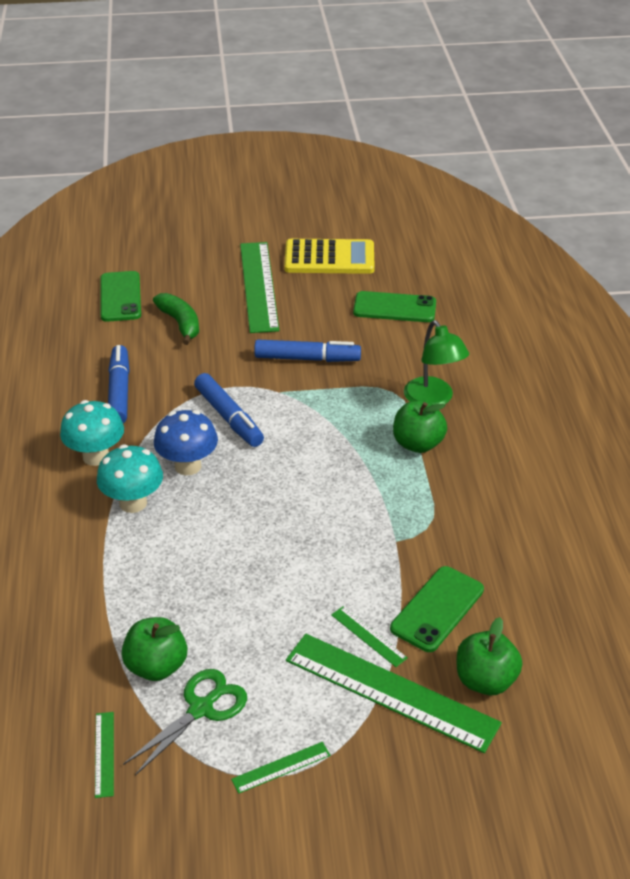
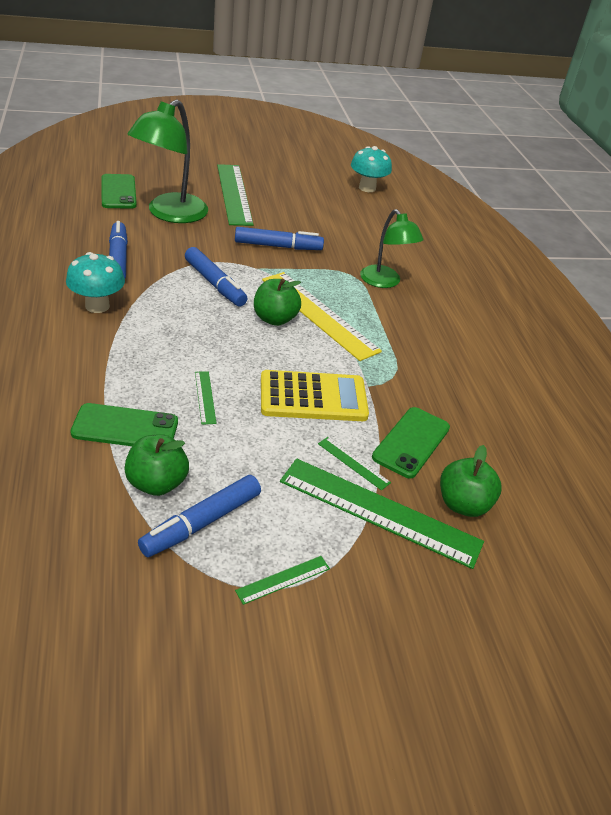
camera: 10 degrees left, 0 degrees up
green ruler [95,712,114,798] -> green ruler moved to [195,371,217,425]
turquoise mushroom [97,445,163,513] -> turquoise mushroom moved to [351,146,392,192]
green scissors [123,669,247,776] -> blue marker [138,475,261,557]
green banana [153,293,199,345] -> green lamp [127,99,208,223]
blue mushroom [154,410,218,475] -> none
yellow calculator [284,239,375,274] -> yellow calculator moved to [261,370,369,421]
green phone [353,291,436,322] -> green phone moved to [70,403,178,446]
green apple [393,400,447,453] -> green apple moved to [254,279,301,326]
none -> yellow ruler [262,272,382,361]

